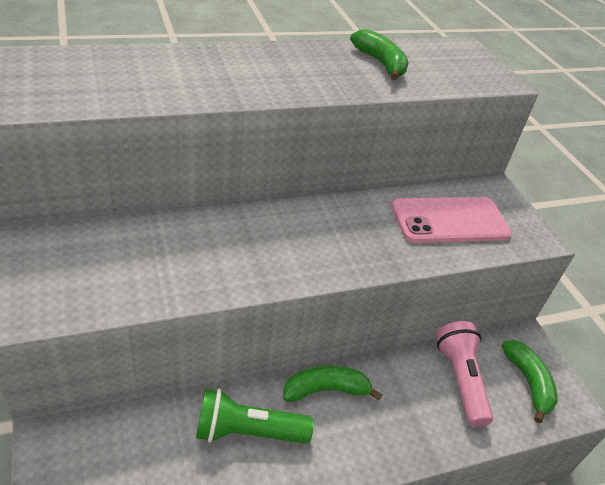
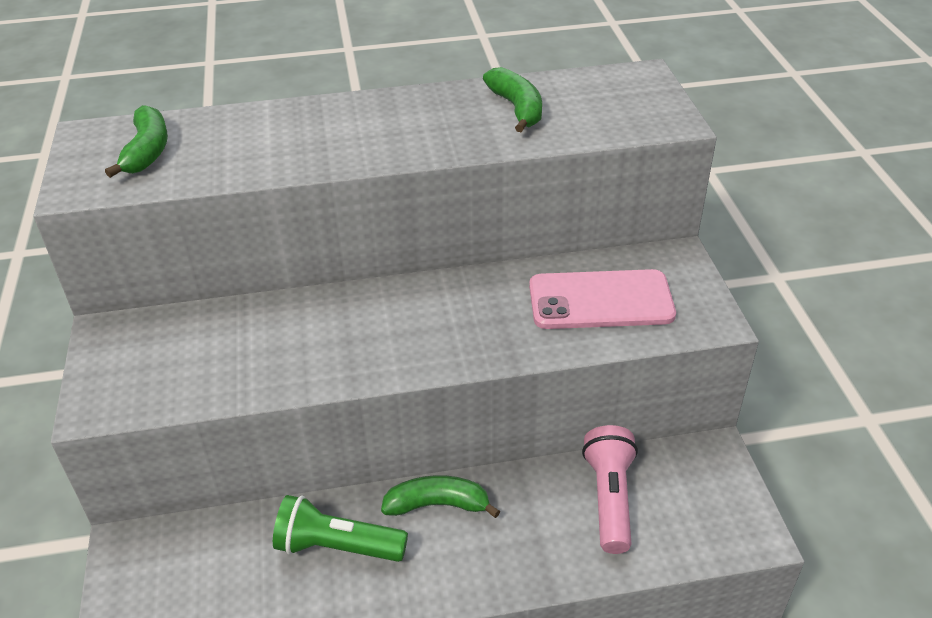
camera: 15 degrees right, 0 degrees up
green banana [502,340,558,423] -> green banana moved to [105,105,168,178]

